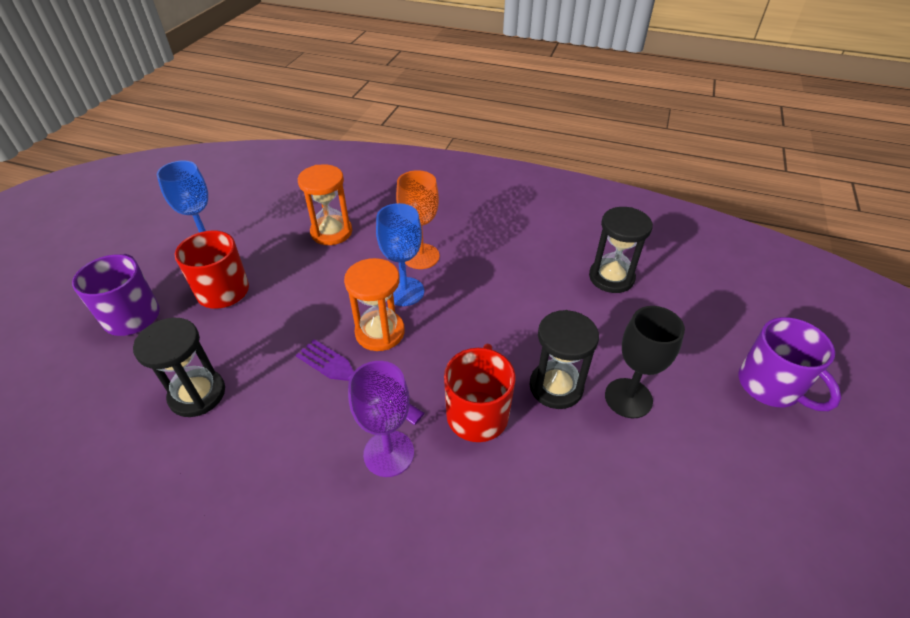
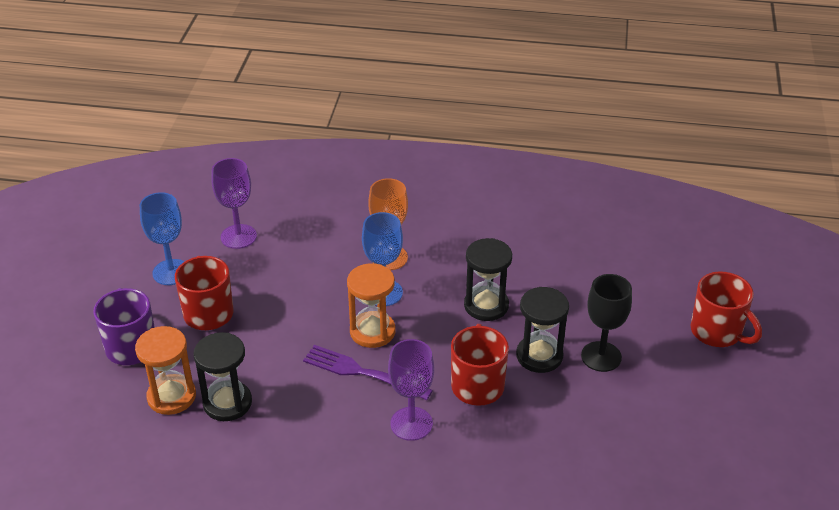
camera: 10 degrees left, 5 degrees down
orange hourglass [298,164,352,245] -> orange hourglass moved to [135,326,196,415]
black hourglass [589,207,653,293] -> black hourglass moved to [464,238,512,321]
purple mug [738,317,841,411] -> red mug [690,271,762,347]
none -> purple goblet [211,158,257,249]

